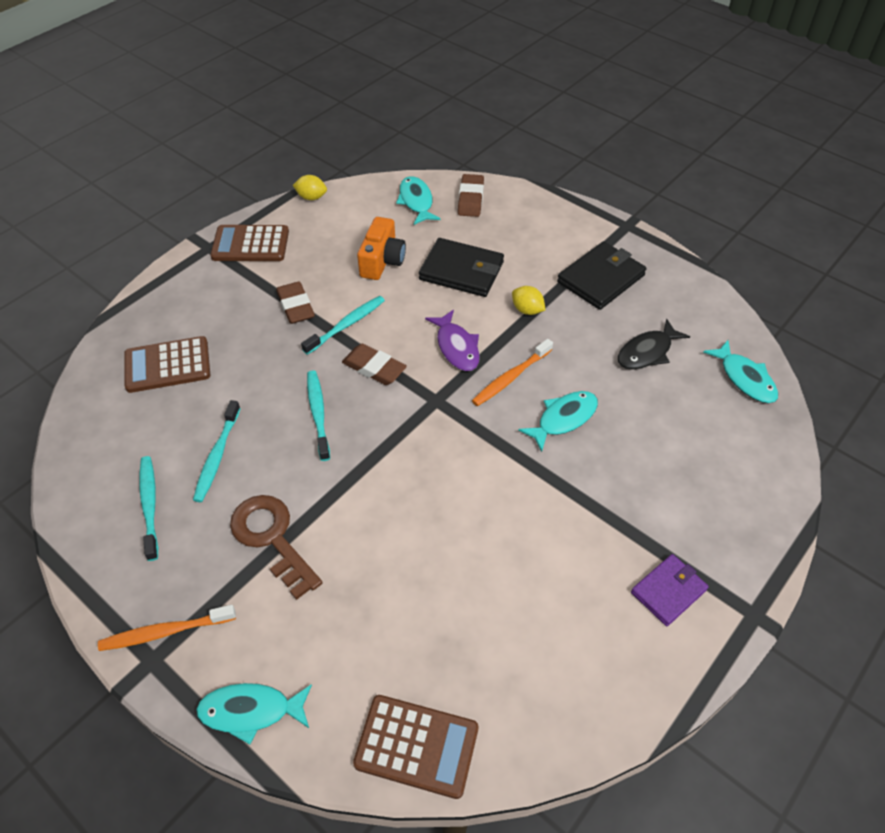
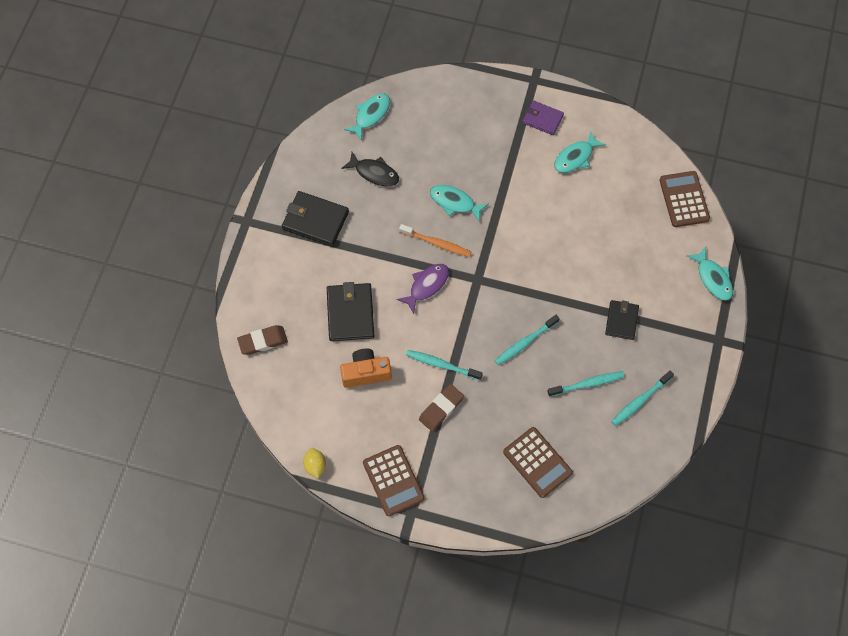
camera: 115 degrees left, 15 degrees up
orange toothbrush [98,605,236,651] -> none
brown key [230,495,322,600] -> black wallet [605,300,639,340]
brown eraser [342,344,407,385] -> none
turquoise fish [396,176,441,225] -> turquoise fish moved to [555,131,606,173]
yellow lemon [512,286,545,315] -> none

